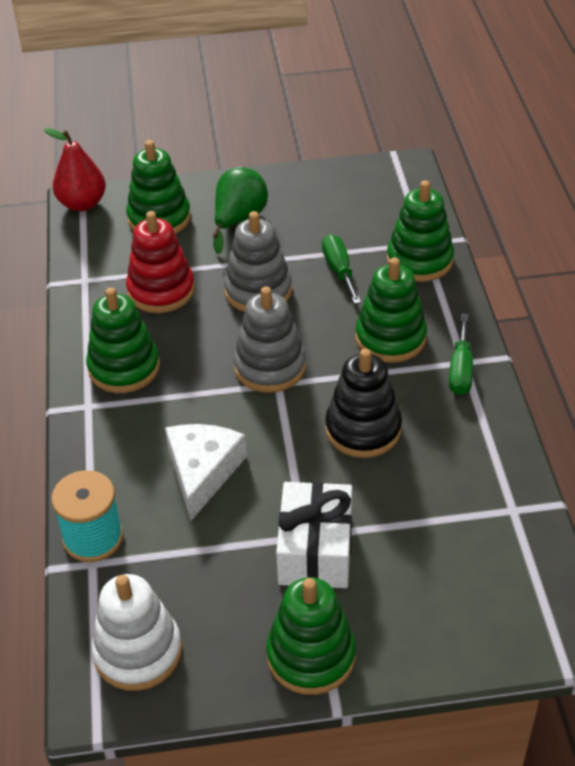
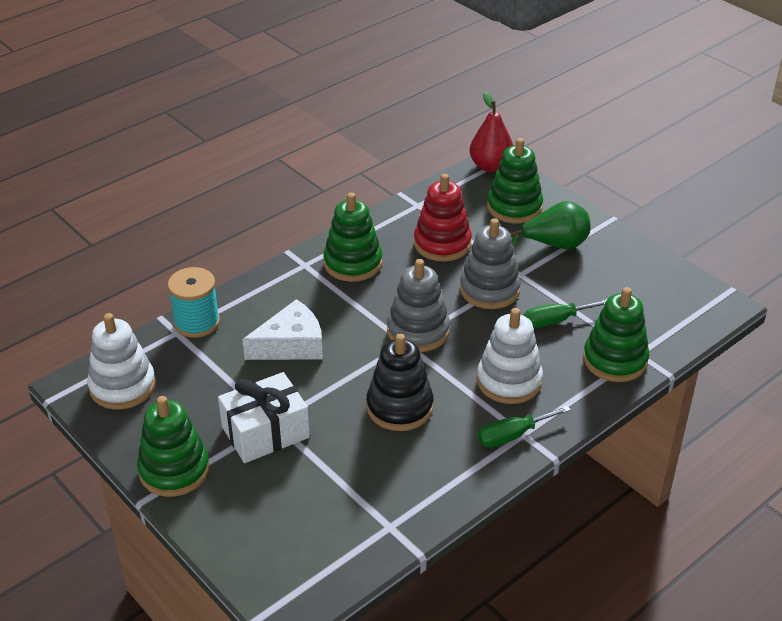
camera: 55 degrees right, 5 degrees down
green screwdriver [322,234,361,304] -> green screwdriver turned 150 degrees counterclockwise [523,299,607,328]
green stacking toy [355,258,427,363] -> white stacking toy [477,308,543,404]

